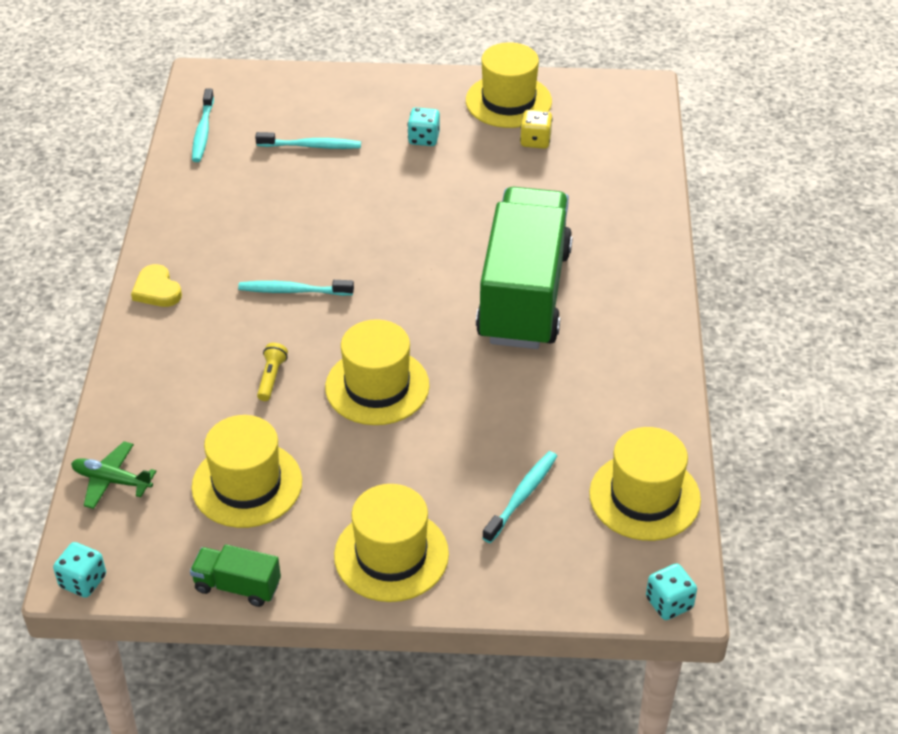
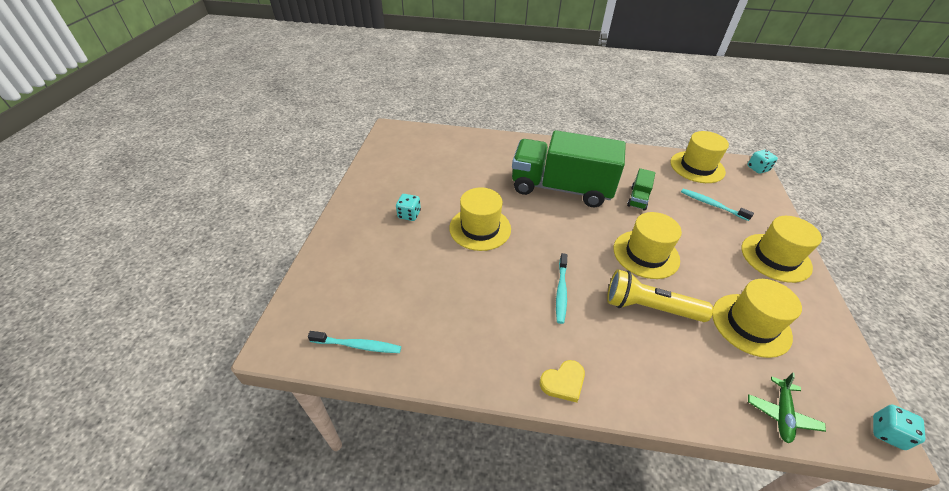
camera: 85 degrees left, 0 degrees up
green truck [190,544,281,607] -> green truck moved to [627,168,655,211]
turquoise toothbrush [255,132,361,149] -> none
yellow flashlight [257,343,288,401] -> yellow flashlight [607,269,713,322], size x2.19
yellow hat [466,42,552,128] -> yellow hat moved to [449,187,511,251]
yellow dice [520,110,553,149] -> none

